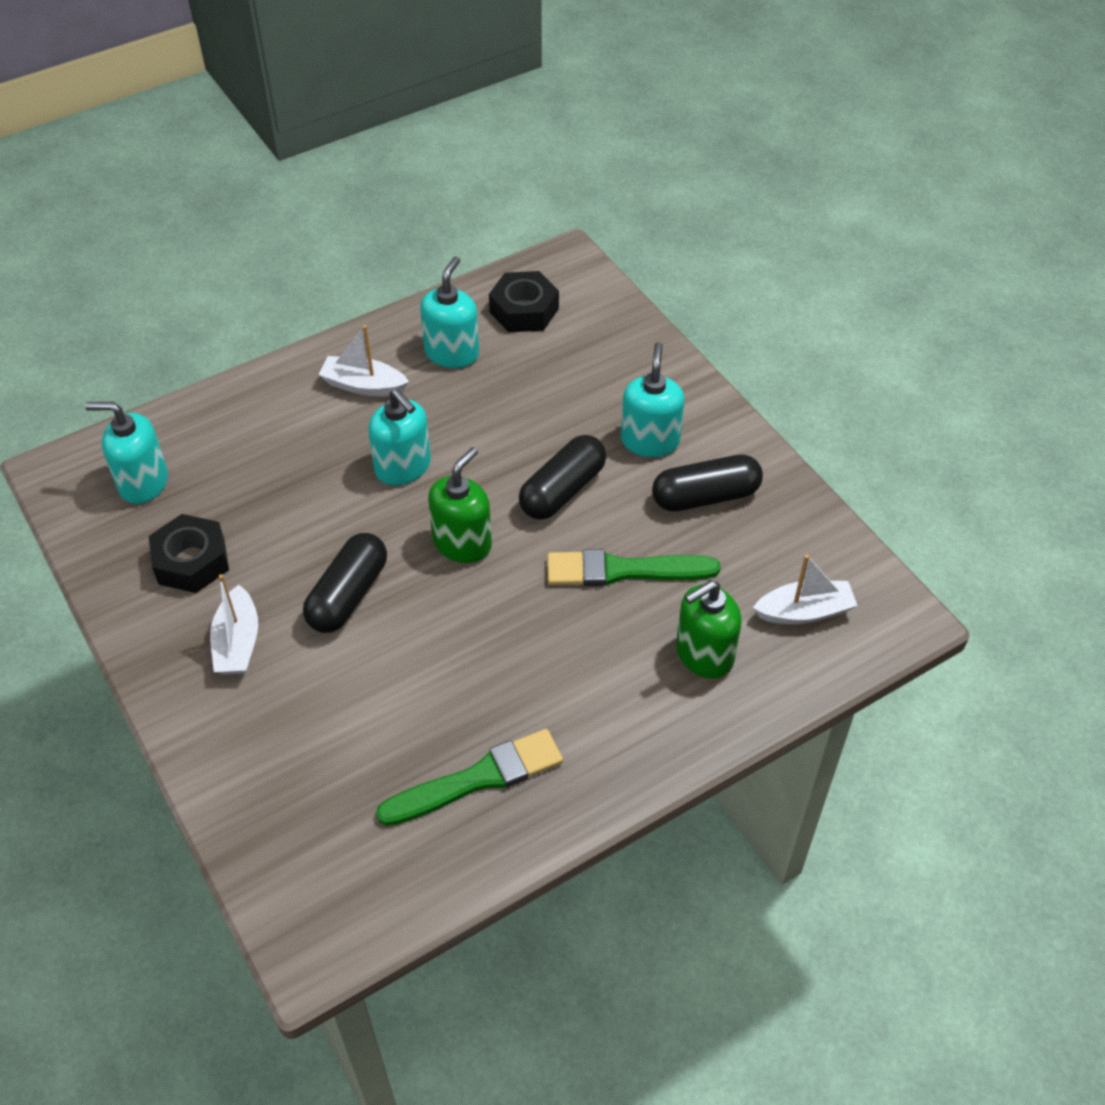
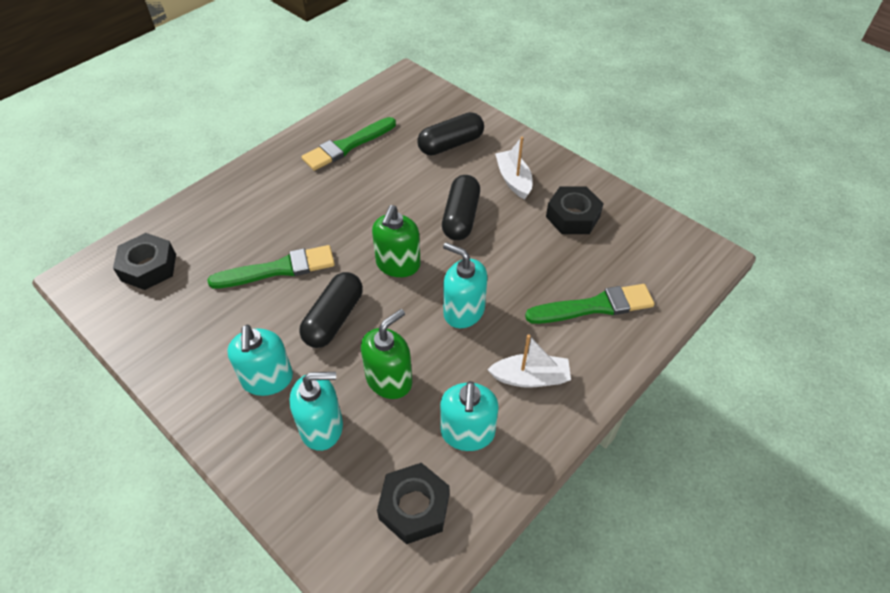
camera: 165 degrees right, 0 degrees up
turquoise soap dispenser [85,402,168,504] -> turquoise soap dispenser moved to [290,372,343,451]
black capsule [652,454,763,512] -> black capsule moved to [417,112,484,156]
green soap dispenser [676,580,742,679] -> green soap dispenser moved to [361,309,412,399]
white boat [753,554,858,625] -> black nut [113,233,176,290]
none -> green brush [525,284,655,324]

